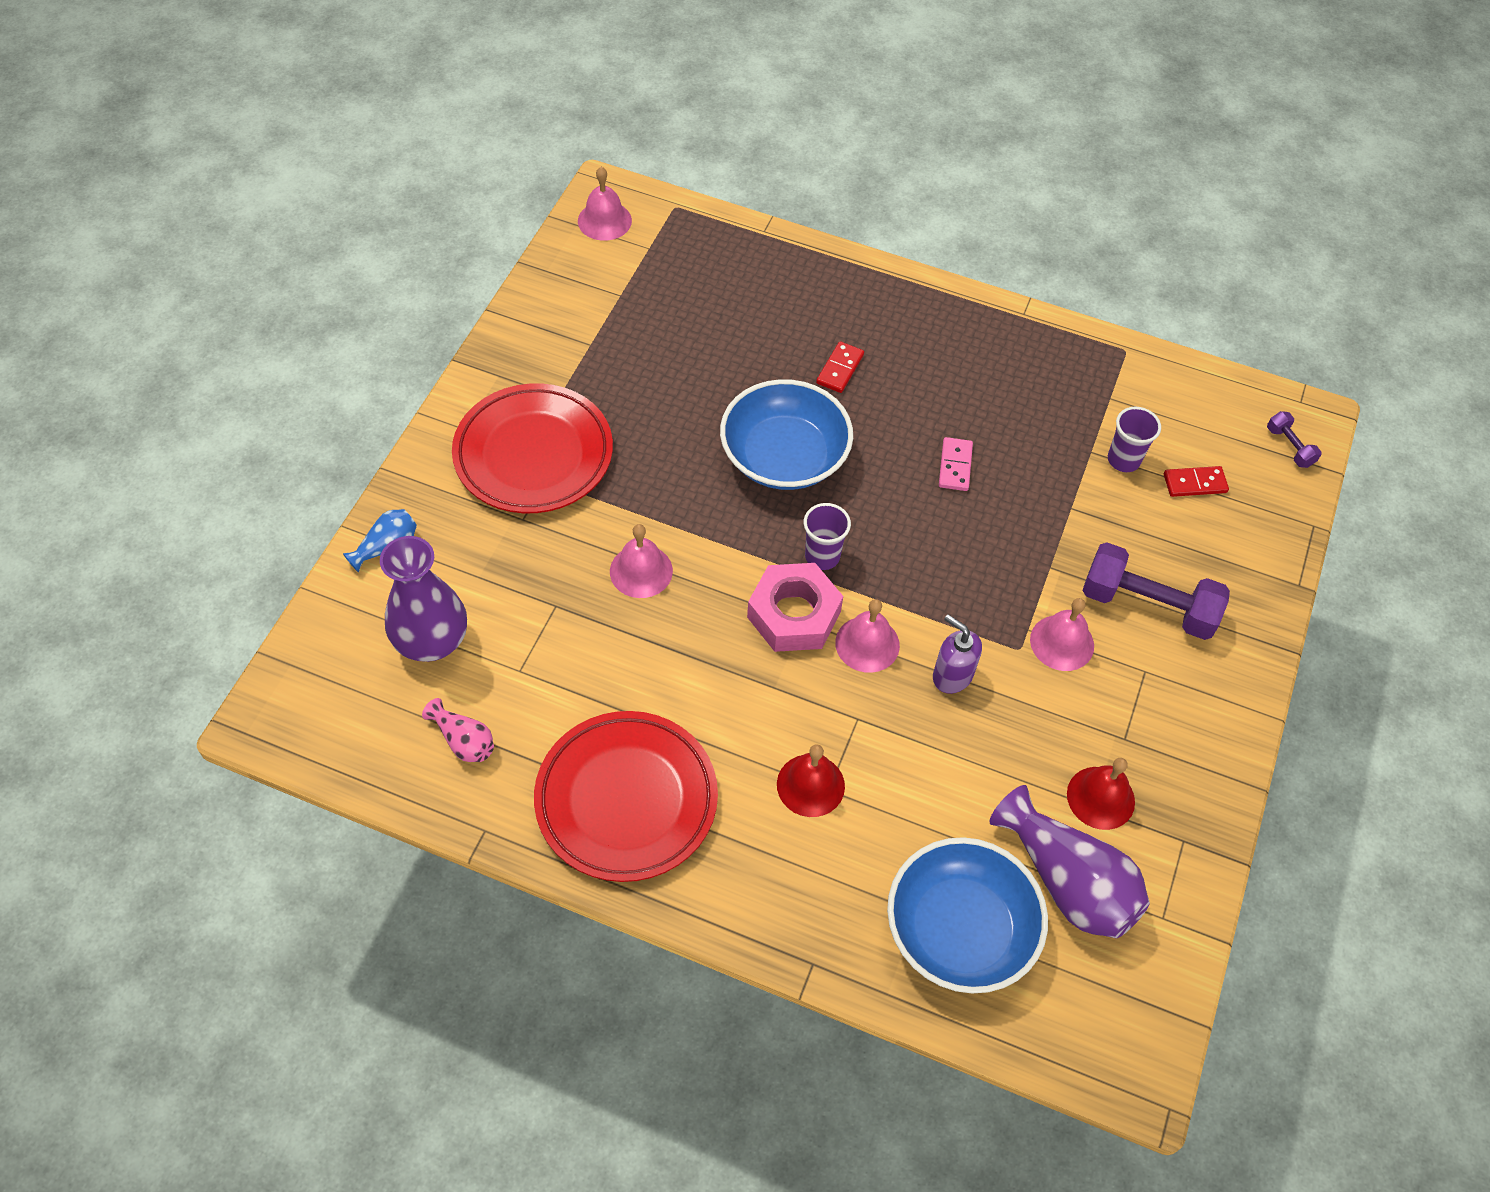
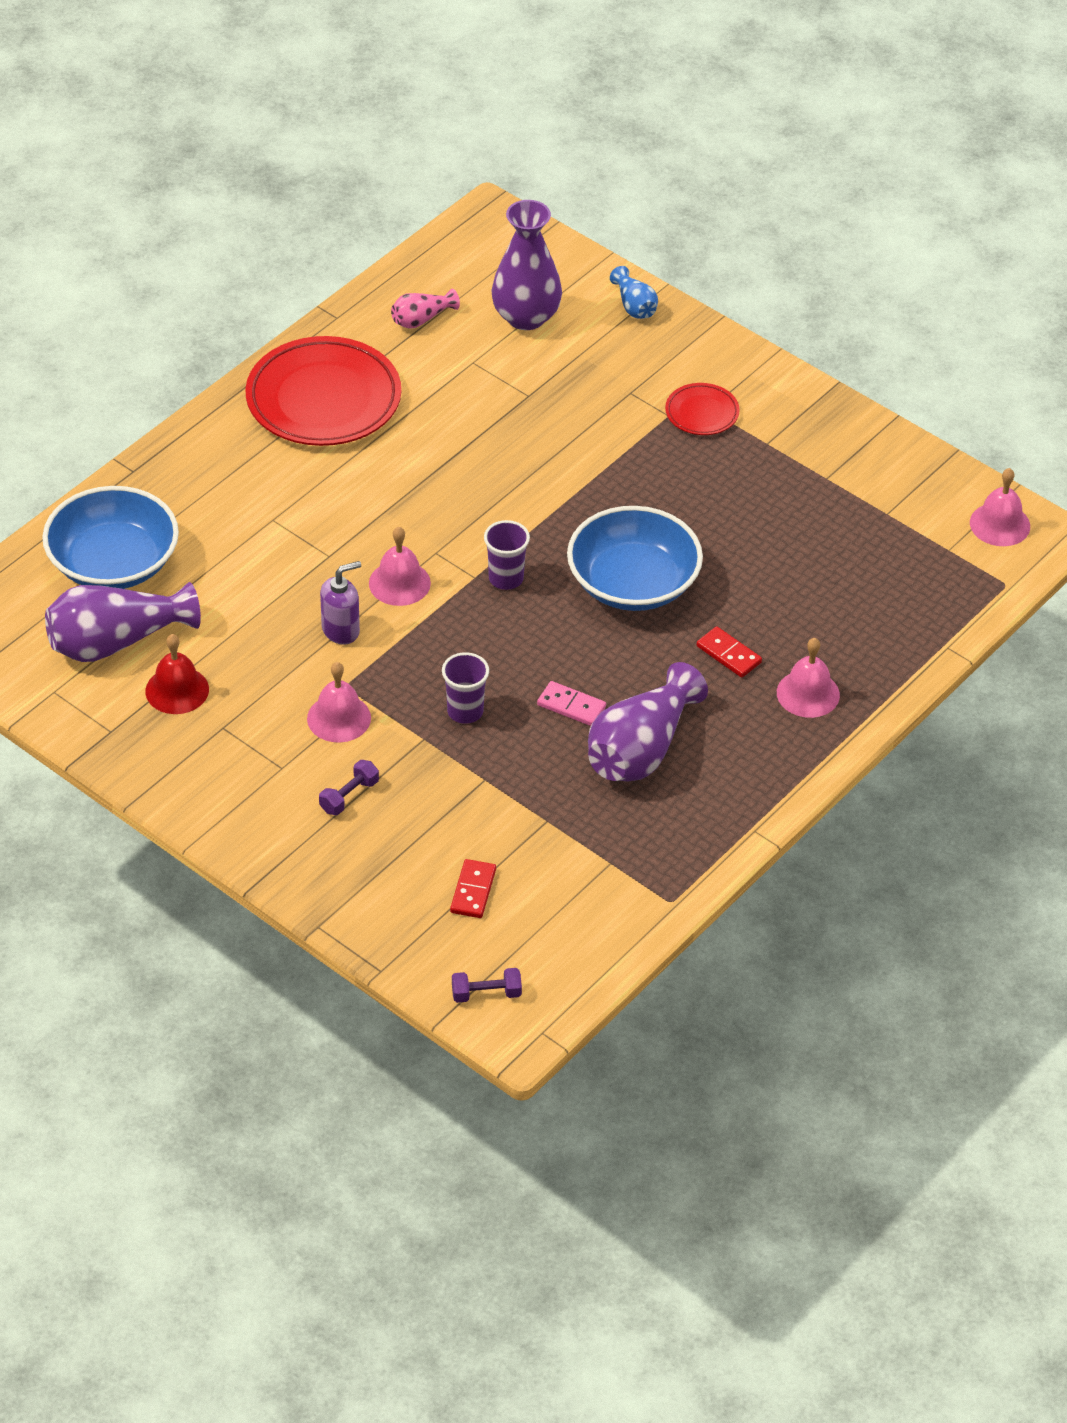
camera: 110 degrees right, 10 degrees down
red plate [452,383,613,513] -> red plate [665,383,740,435], size x0.48
pink bell [610,524,673,598] -> pink bell moved to [777,638,840,718]
pink nut [747,563,843,652] -> none
red bell [777,744,845,817] -> none
purple dumbbell [1082,543,1230,640] -> purple dumbbell [319,760,379,815], size x0.48
purple cup [1108,407,1161,472] -> purple cup moved to [442,652,489,724]
none -> purple vase [588,662,708,782]

